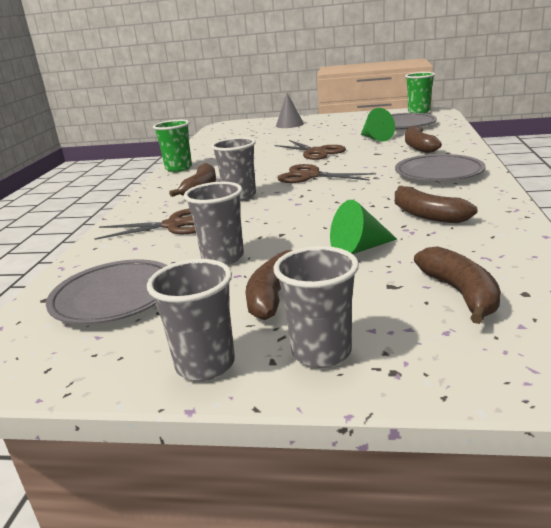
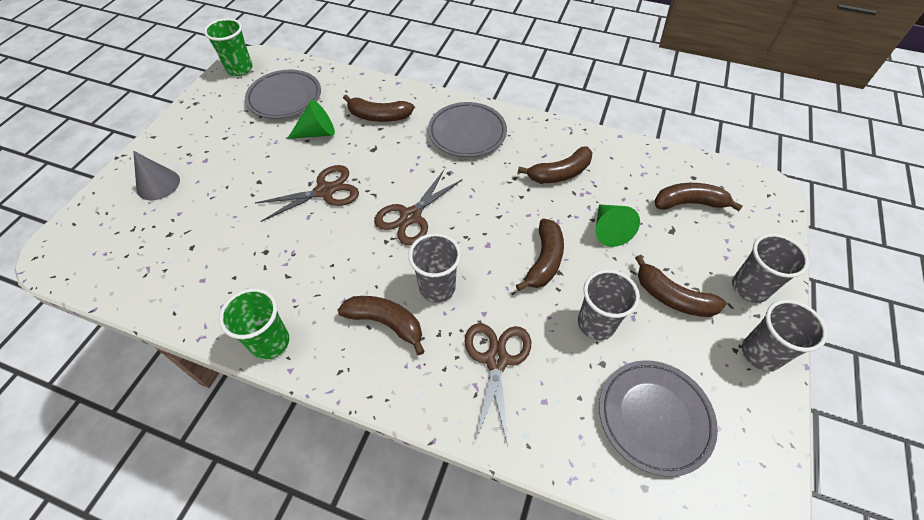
camera: 80 degrees left, 30 degrees up
none -> brown banana [516,218,564,291]

